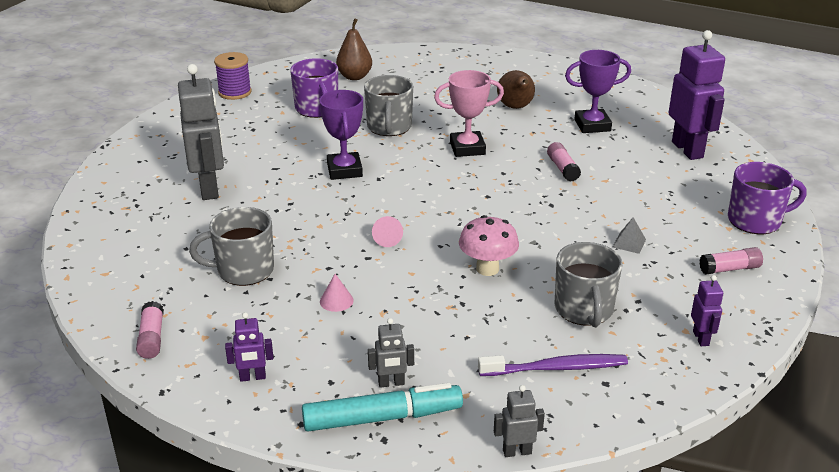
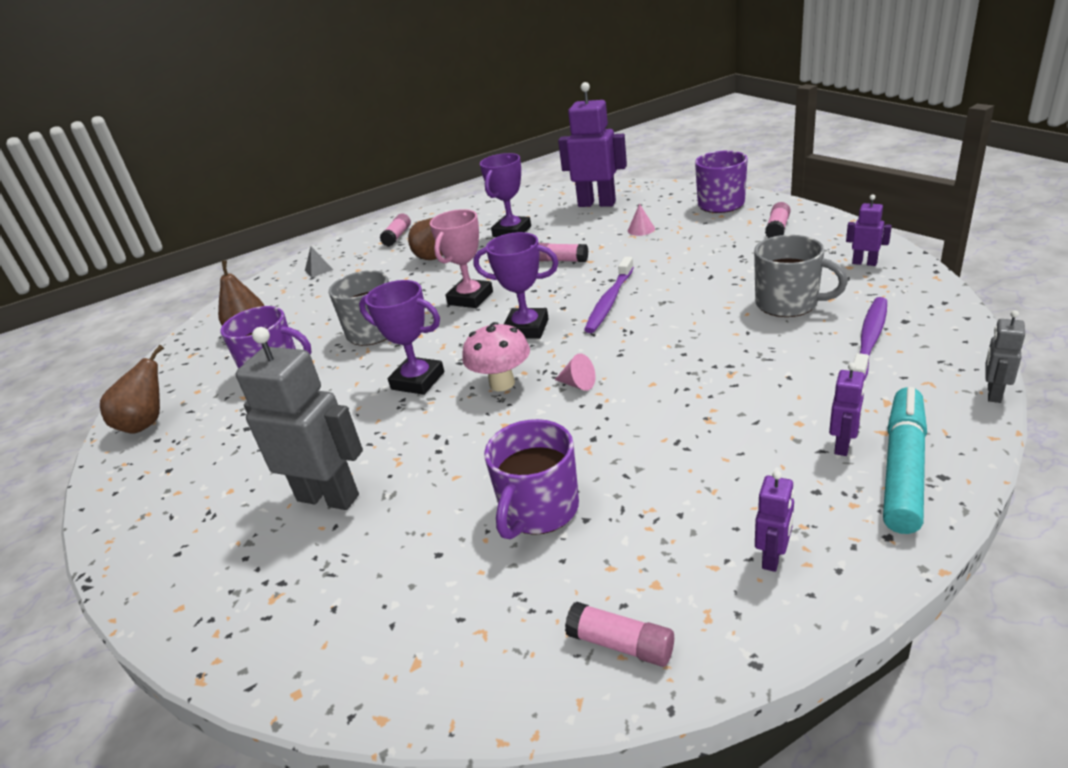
camera: 50 degrees left, 0 degrees up
grey mug [189,207,274,286] -> purple mug [484,419,579,540]
purple spool [214,52,252,100] -> brown pear [100,345,164,434]
pink cone [320,274,354,312] -> pink cone moved to [628,204,655,236]
grey robot [368,318,414,388] -> purple robot [829,363,866,456]
pink mushroom [459,215,519,276] -> pink mushroom moved to [462,322,530,391]
grey pyramid [613,217,646,254] -> grey pyramid moved to [305,246,333,278]
none -> pink glue stick [380,213,411,246]
none -> purple trophy [473,232,559,339]
none -> purple toothbrush [584,257,634,333]

